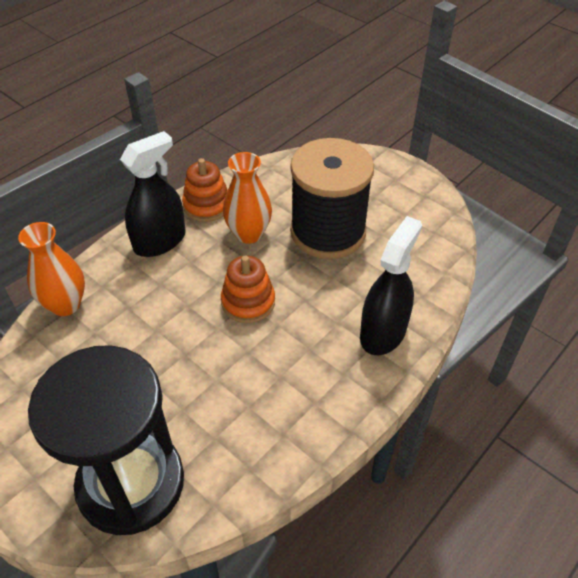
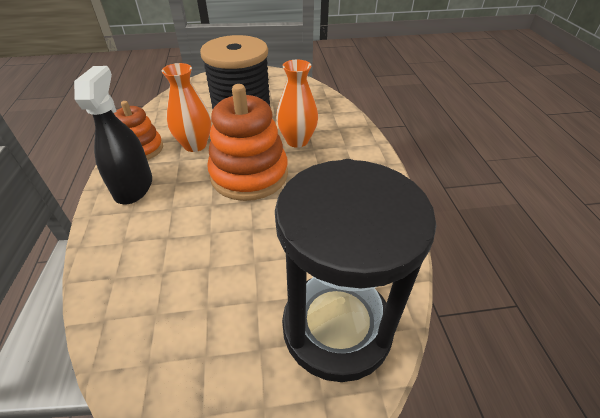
camera: 50 degrees left, 5 degrees down
orange vase [18,222,85,316] -> orange vase moved to [276,60,318,148]
orange stacking toy [221,256,275,323] -> orange stacking toy [207,84,288,201], size x1.67
black spray bottle [360,216,422,355] -> none

